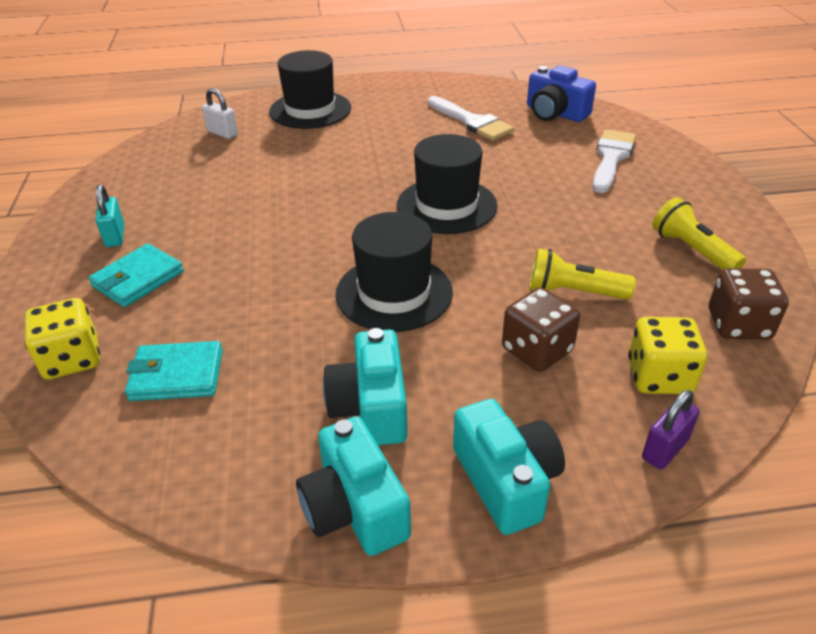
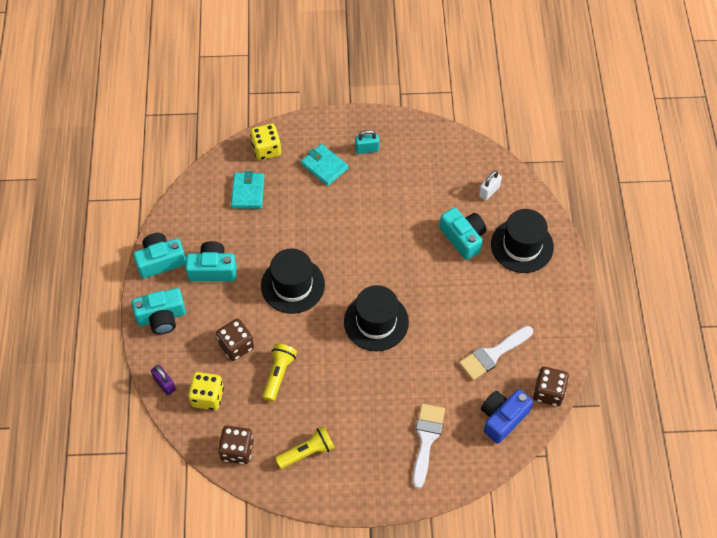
camera: 95 degrees right, 20 degrees up
white brush [593,129,636,193] -> white brush turned 105 degrees counterclockwise [413,404,445,488]
none -> turquoise camera [440,207,486,260]
none -> brown dice [533,367,569,406]

